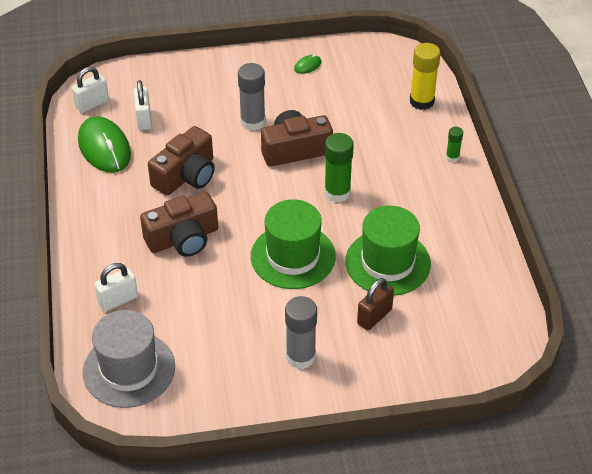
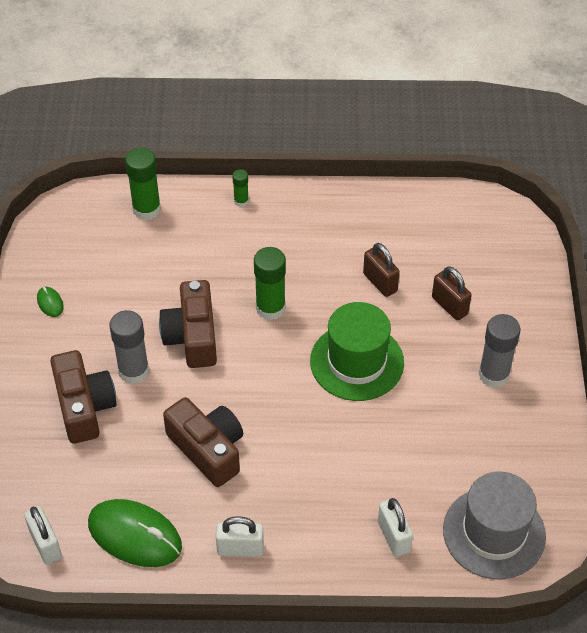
camera: 80 degrees left, 5 degrees up
green mouse [78,116,131,173] -> green mouse turned 45 degrees clockwise [88,499,182,567]
white padlock [134,80,152,130] -> white padlock moved to [216,516,264,557]
brown camera [140,191,218,257] -> brown camera moved to [50,350,117,444]
green hat [345,206,431,296] -> brown padlock [363,243,400,297]
yellow glue stick [410,43,440,110] -> green glue stick [125,148,161,220]

